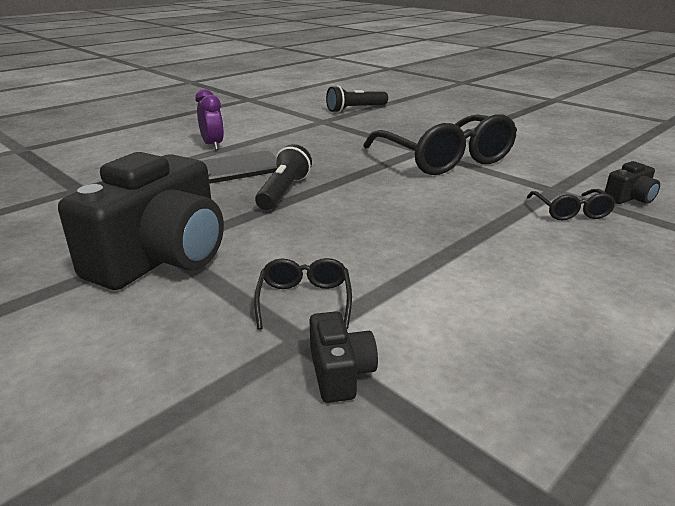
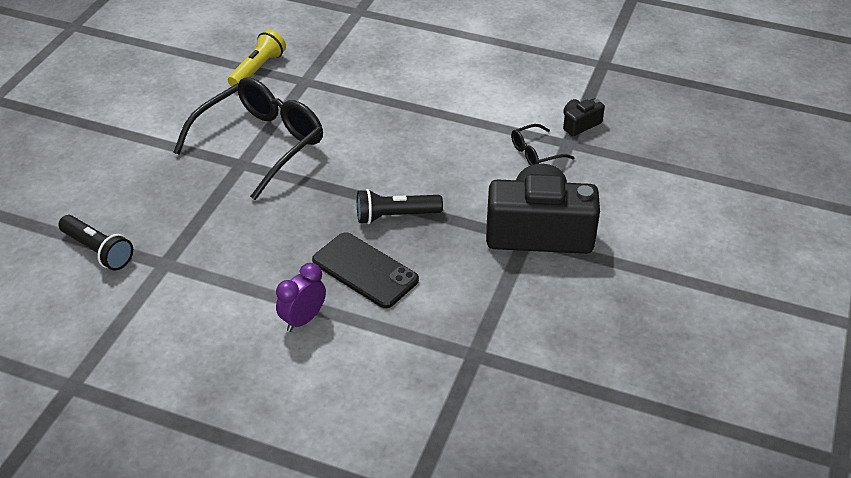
camera: 115 degrees left, 15 degrees up
black glasses [527,189,616,221] -> none
black camera [605,161,660,204] -> none
none -> yellow flashlight [228,29,286,87]

